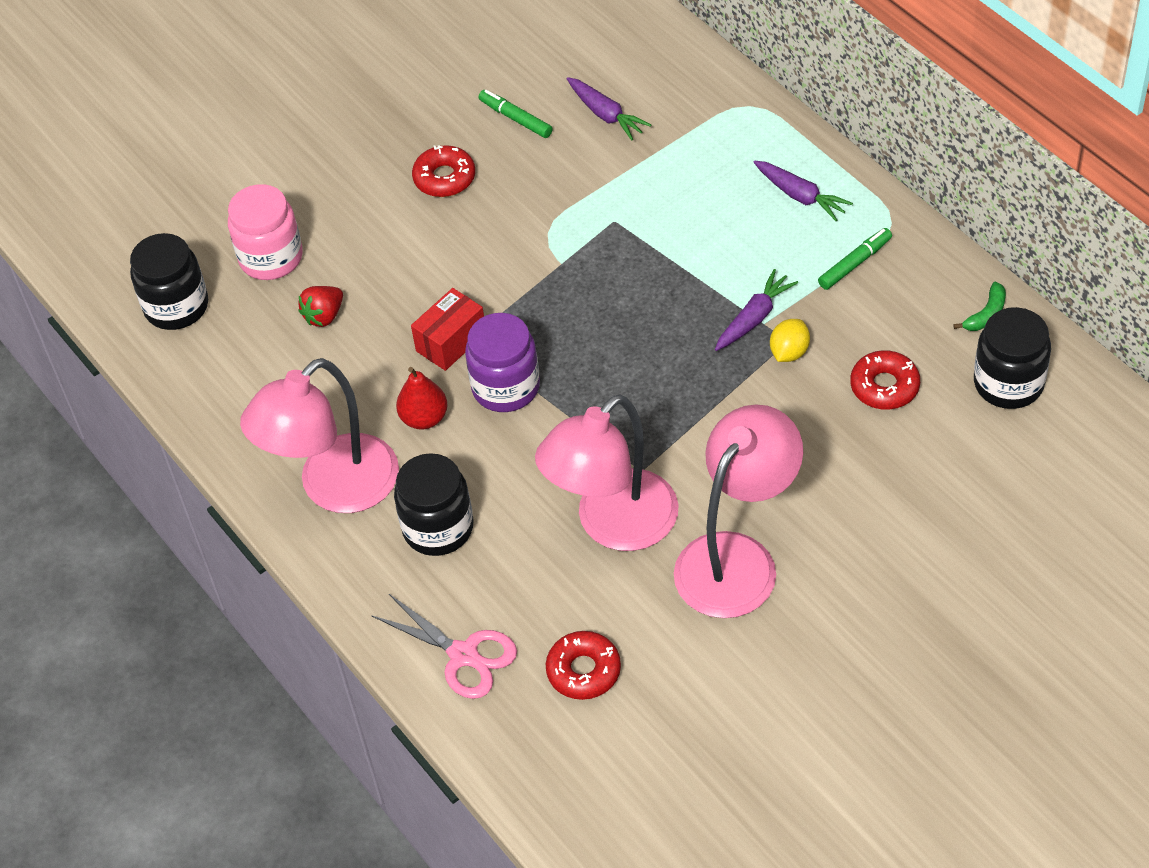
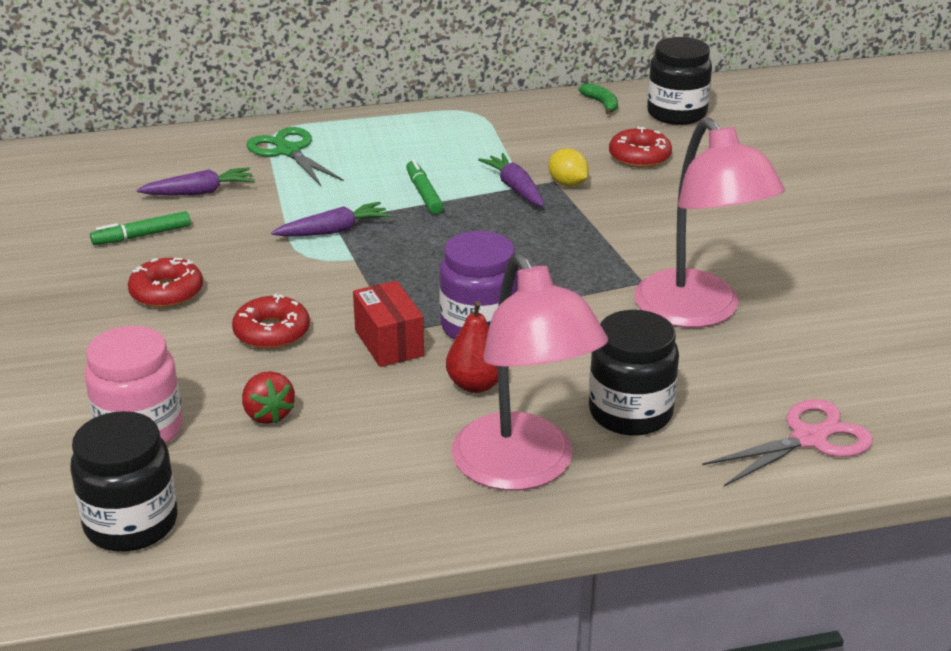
camera: 70 degrees left, 20 degrees down
red donut [546,631,621,700] -> red donut moved to [232,293,310,349]
pink lamp [674,404,803,618] -> none
purple carrot [753,161,853,221] -> purple carrot moved to [271,202,391,236]
green marker [818,228,892,290] -> green marker moved to [406,159,444,214]
none -> green scissors [246,127,344,186]

